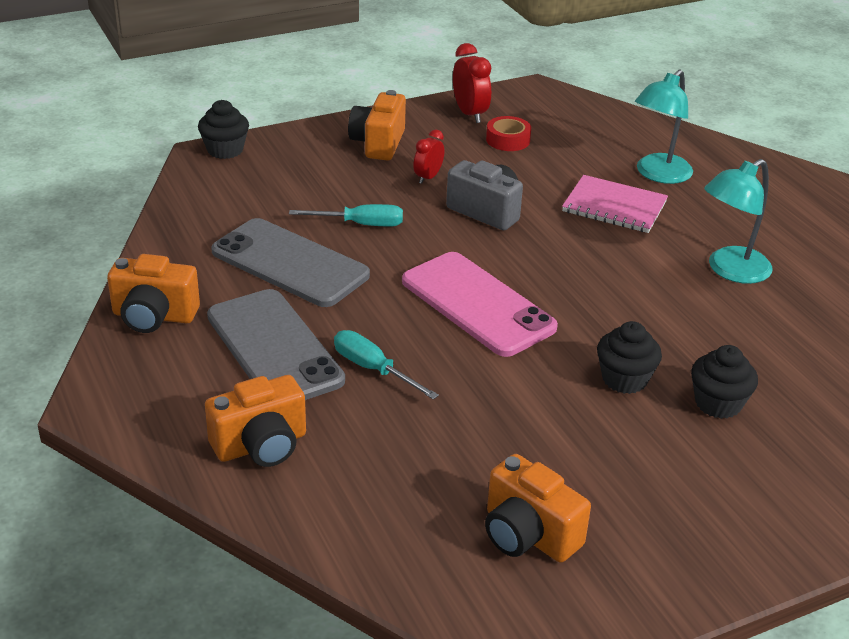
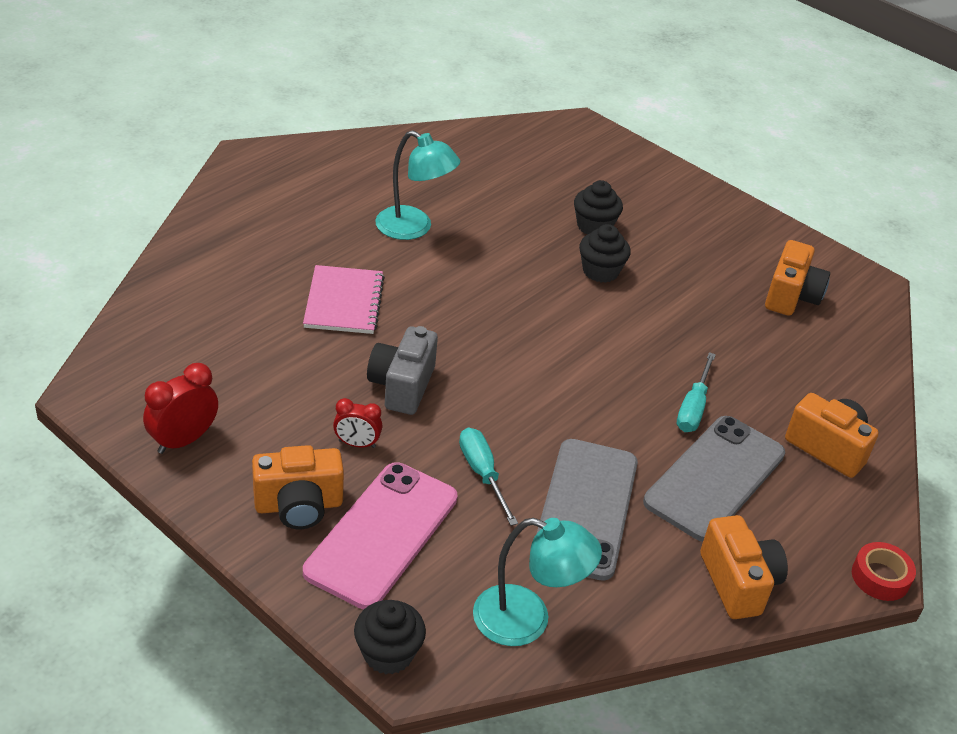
camera: 115 degrees left, 5 degrees up
pink phone [402,252,558,357] -> pink phone moved to [303,462,457,609]
red tape [486,116,531,151] -> red tape moved to [852,542,916,601]
turquoise lamp [635,70,693,184] -> turquoise lamp moved to [473,518,602,646]

